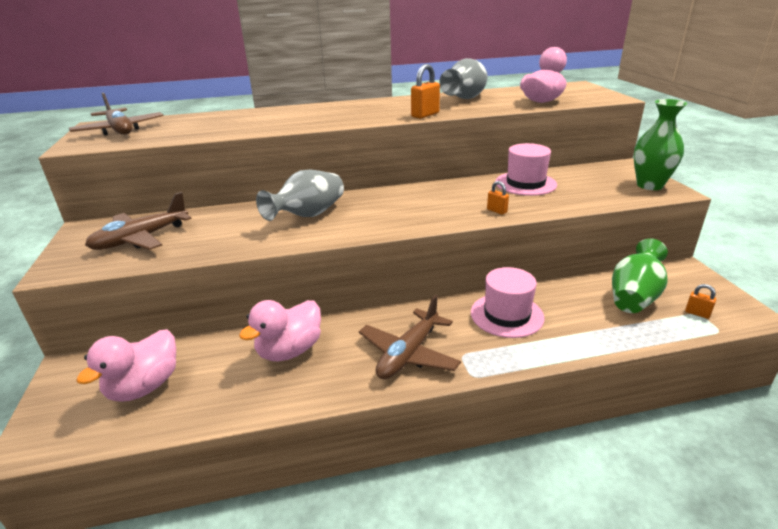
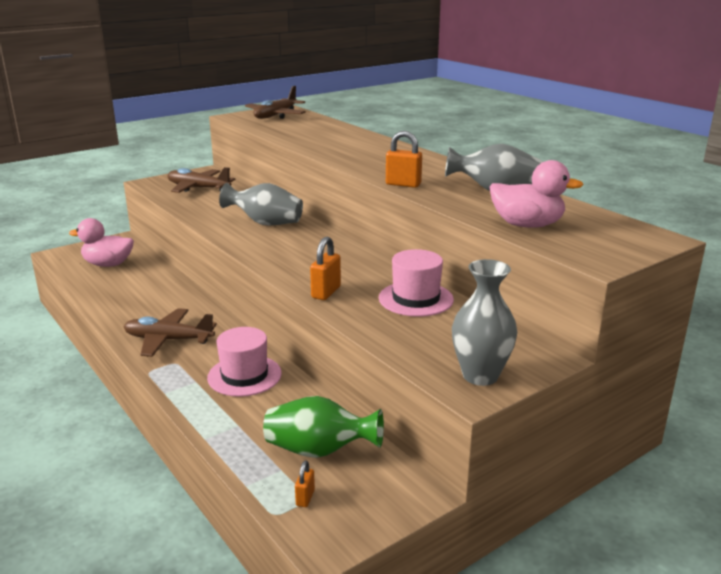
camera: 65 degrees right, 5 degrees down
pink duck [239,300,321,361] -> none
orange padlock [487,181,509,215] -> orange padlock [310,237,341,300], size x1.70
green vase [634,99,687,190] -> grey vase [452,259,517,386]

